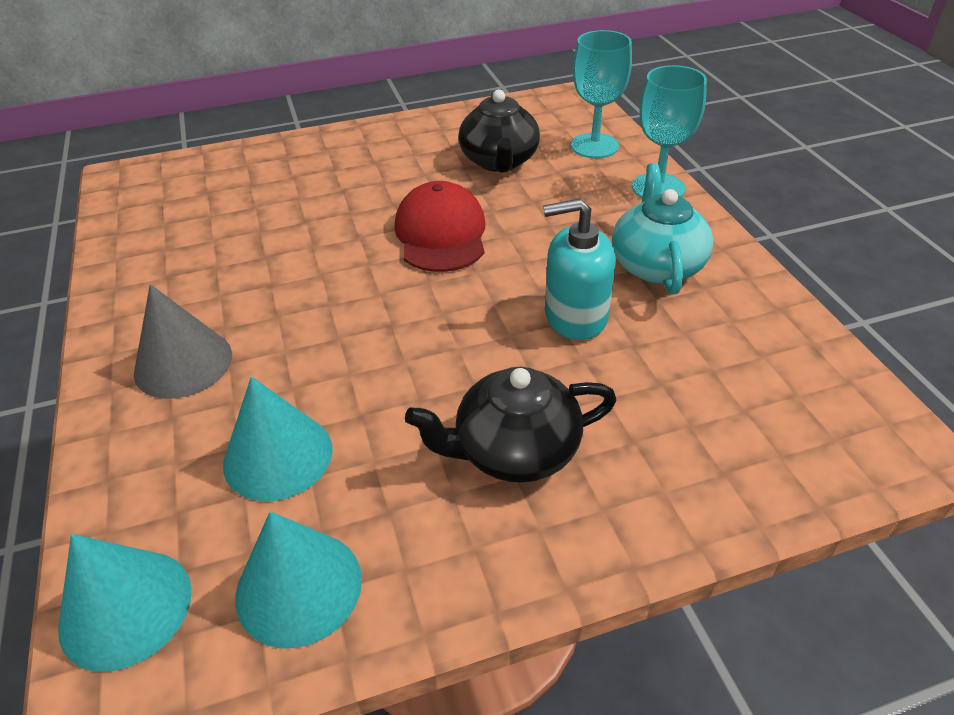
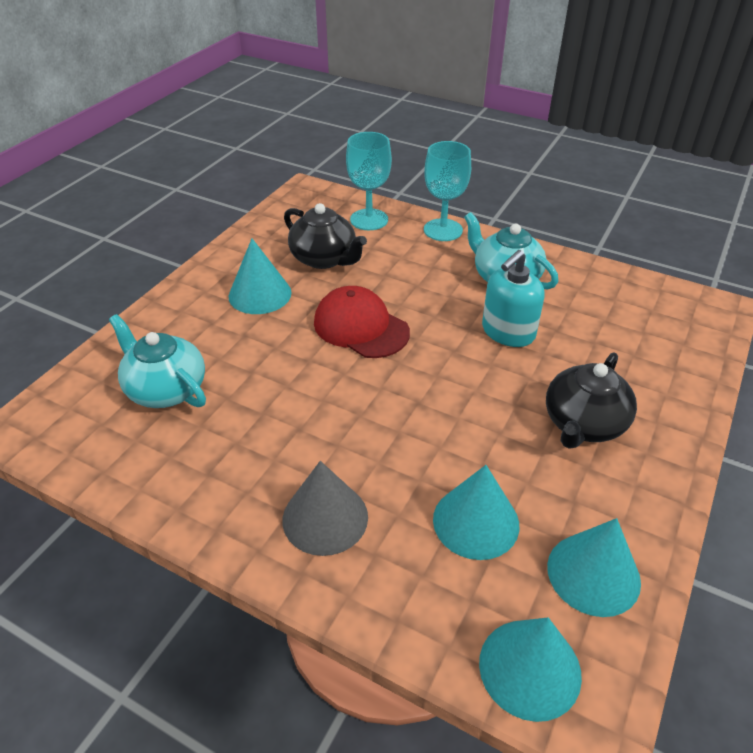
camera: 45 degrees left, 0 degrees up
none -> turquoise teapot [109,314,206,408]
none -> turquoise cone [229,239,291,314]

